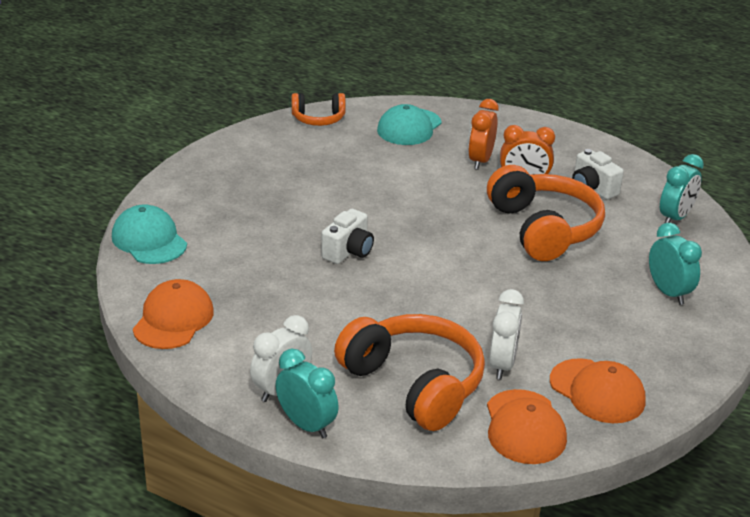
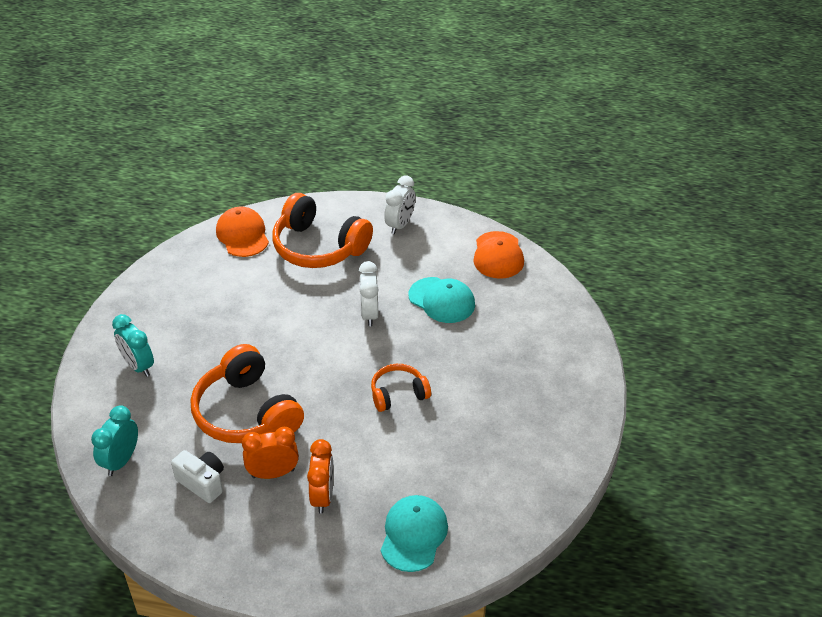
camera: 165 degrees right, 10 degrees up
turquoise cap [112,204,187,264] -> turquoise cap moved to [409,277,475,323]
turquoise clock [275,349,339,438] -> none
orange headphones [292,93,346,126] -> orange headphones moved to [371,364,431,412]
white camera [321,209,374,264] -> none
white clock [489,289,524,380] -> white clock moved to [359,261,379,326]
orange cap [550,358,646,423] -> none

